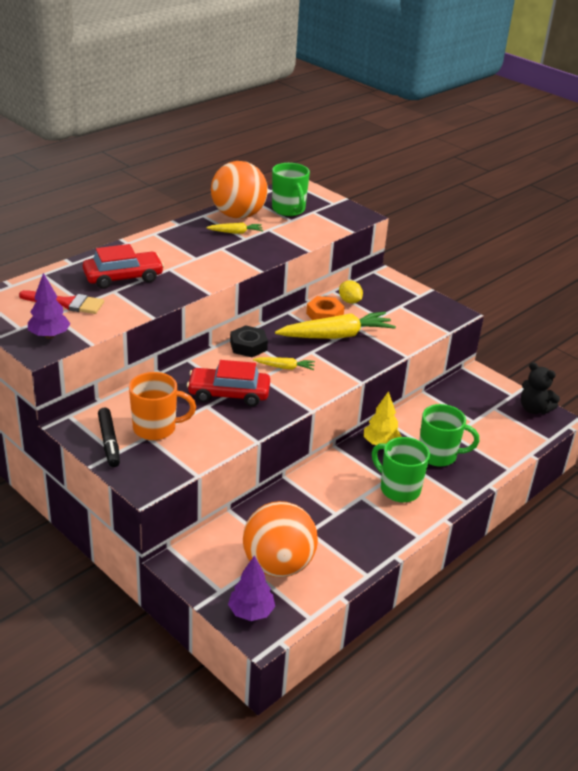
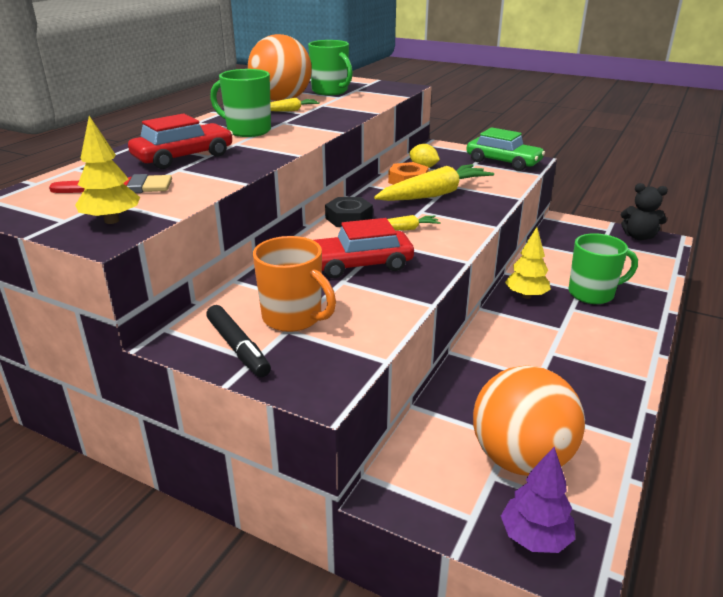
camera: 15 degrees left, 5 degrees down
purple tree [28,273,71,339] -> yellow tree [75,116,140,224]
orange mug [129,372,196,440] -> orange mug turned 60 degrees clockwise [253,236,336,332]
green mug [372,437,430,502] -> green mug moved to [210,69,271,137]
none -> green car [466,127,545,171]

